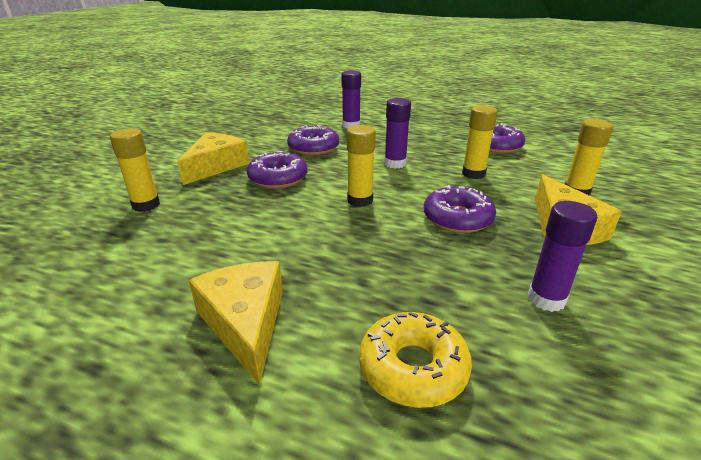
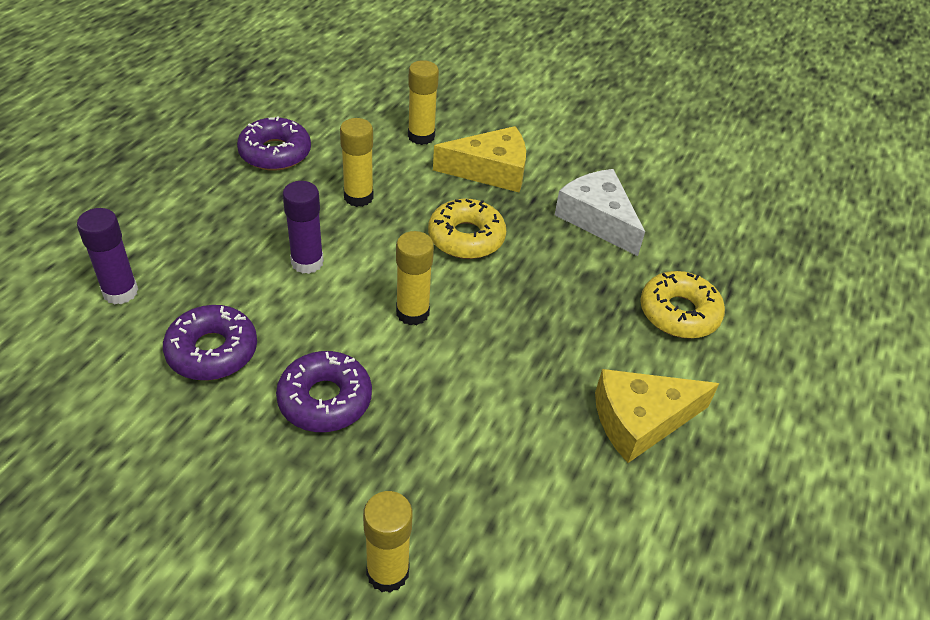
camera: 90 degrees left, 15 degrees up
yellow cheese [178,133,249,185] -> none
purple donut [424,185,496,233] -> yellow donut [428,199,506,259]
purple glue stick [528,201,597,312] -> white cheese [555,169,645,256]

